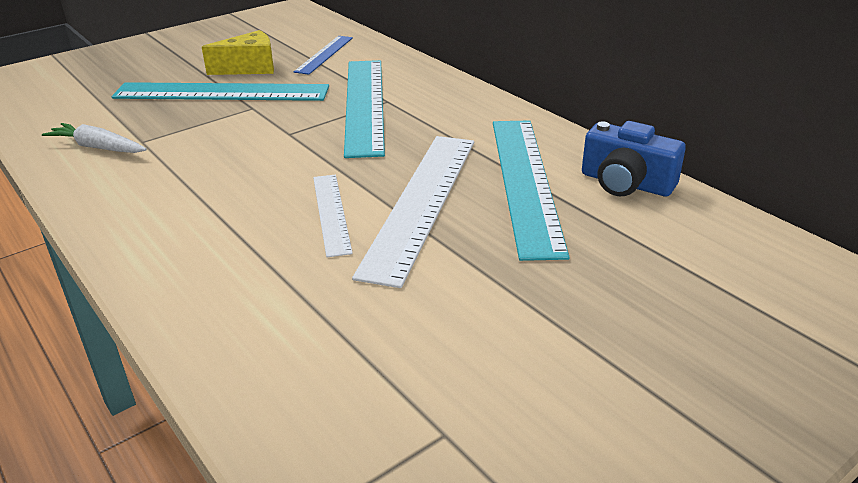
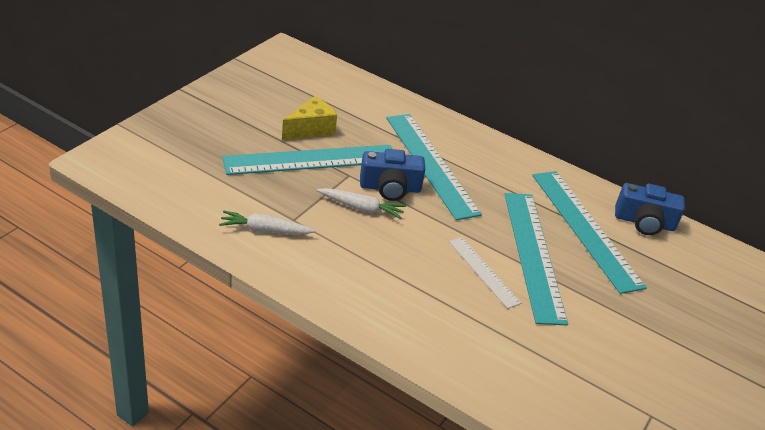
camera: 25 degrees left, 5 degrees up
blue ruler [294,36,353,75] -> none
white ruler [352,136,474,288] -> turquoise ruler [504,193,568,325]
none -> white carrot [316,188,406,219]
none -> blue camera [360,149,425,201]

